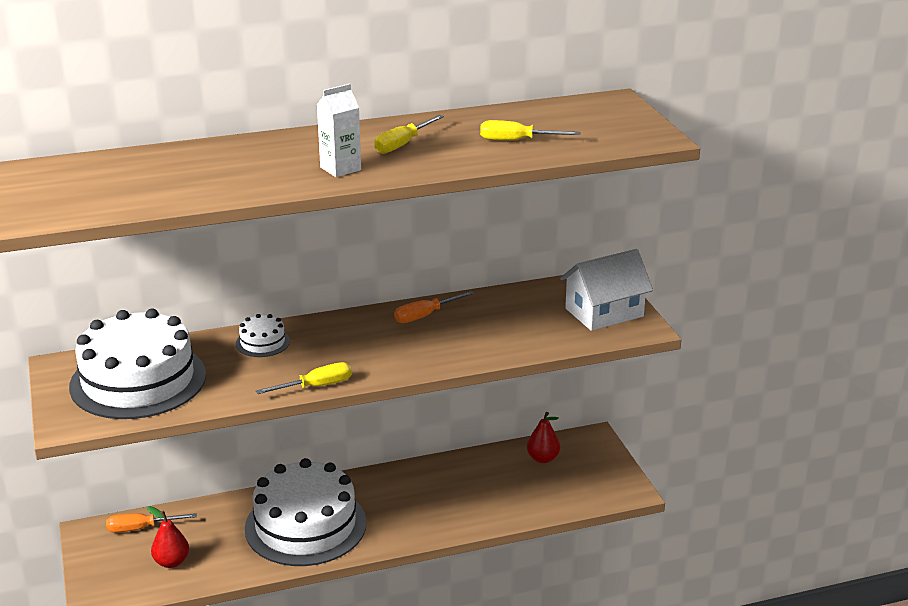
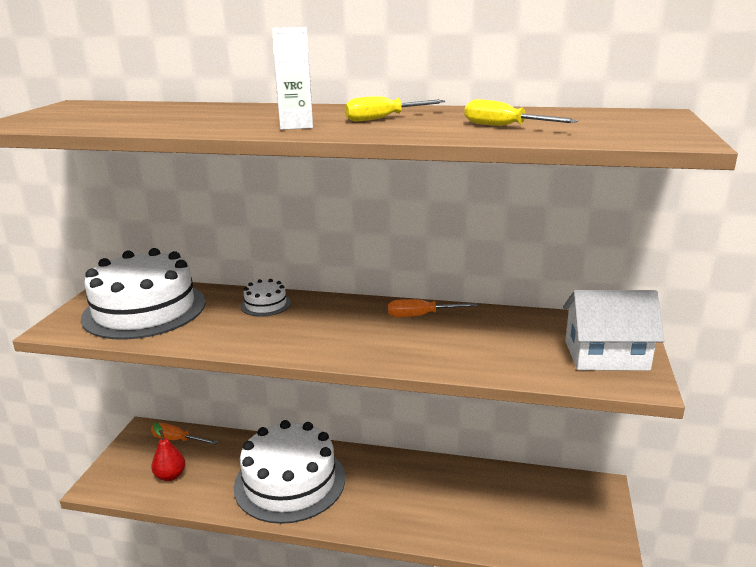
camera: 30 degrees right, 5 degrees down
yellow screwdriver [256,362,352,394] -> none
red pear [527,412,560,463] -> none

